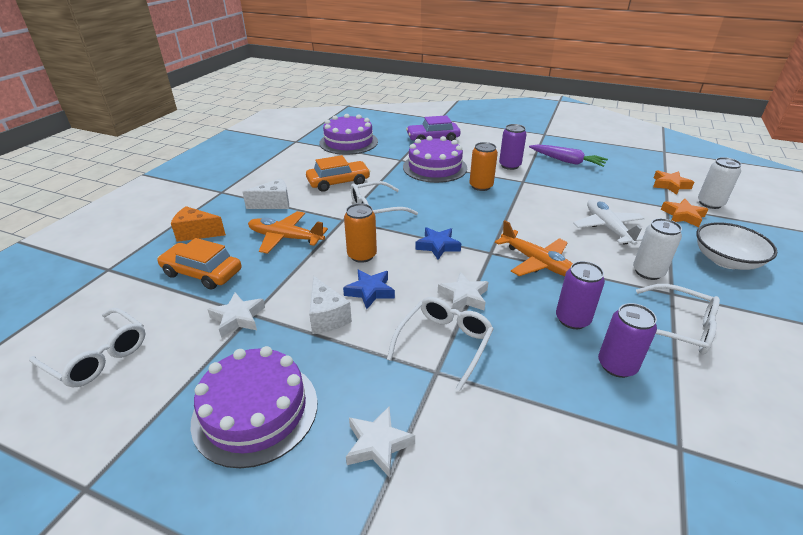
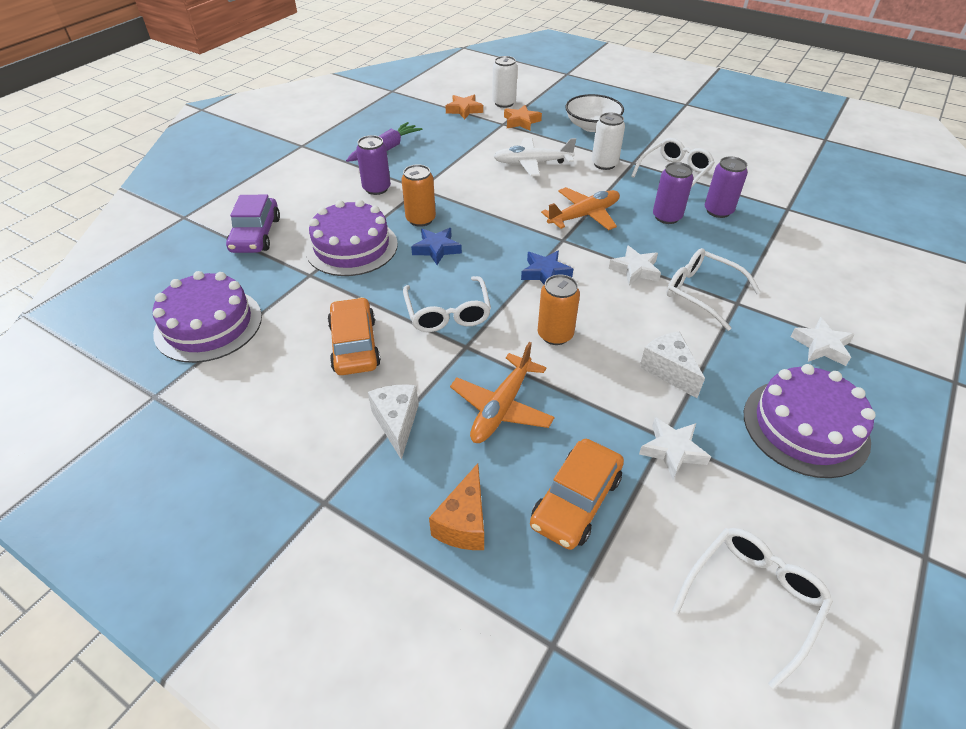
camera: 80 degrees left, 10 degrees up
white cheese [309,276,352,334] -> white cheese turned 105 degrees counterclockwise [639,331,705,398]
blue star [343,269,395,309] -> blue star moved to [411,228,462,265]

